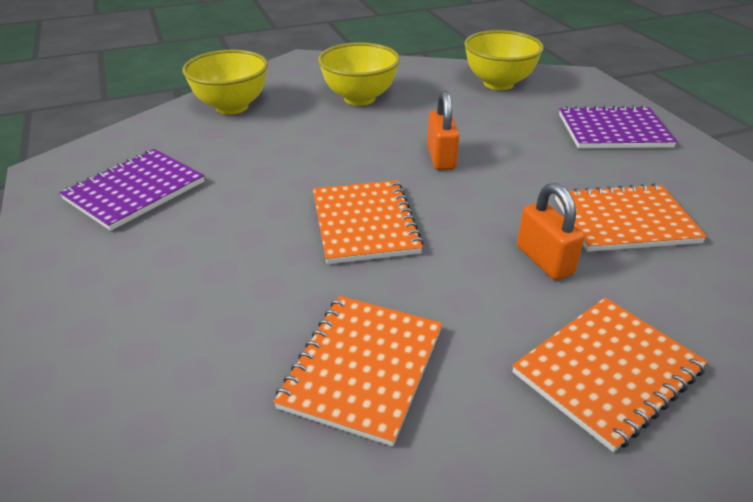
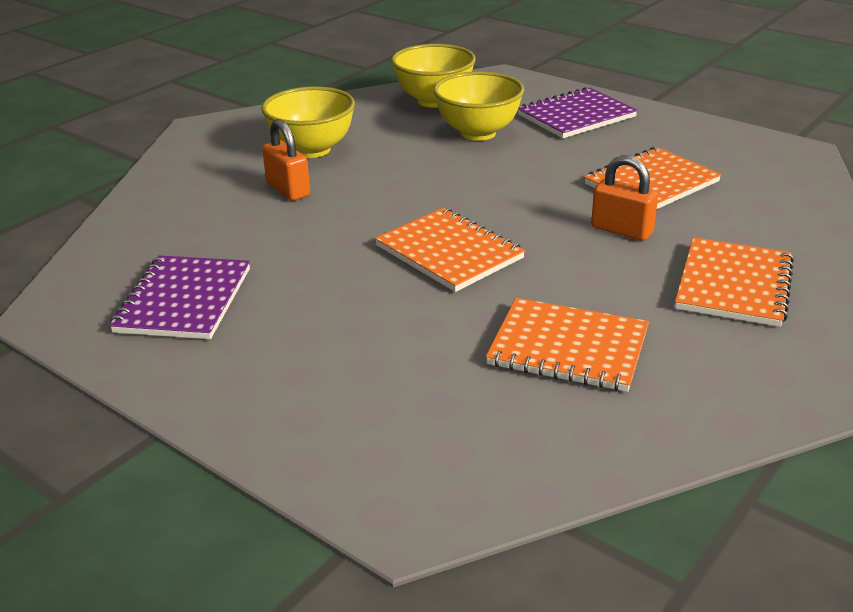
camera: 30 degrees left, 5 degrees down
yellow bowl [182,50,268,114] -> yellow bowl moved to [433,71,524,141]
orange notebook [273,296,442,447] -> orange notebook turned 60 degrees counterclockwise [486,298,649,392]
orange padlock [427,90,459,170] -> orange padlock moved to [262,119,310,201]

